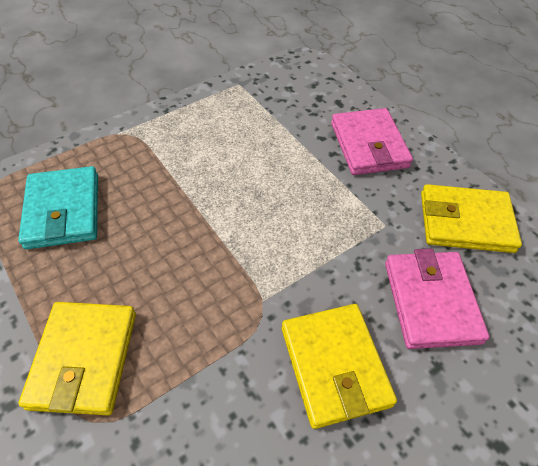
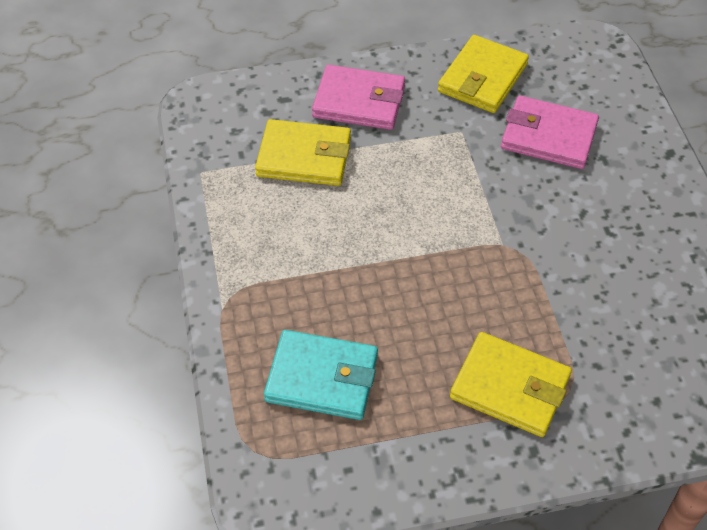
camera: 65 degrees left, 0 degrees up
yellow wallet [282,304,397,429] -> yellow wallet moved to [255,119,351,186]

